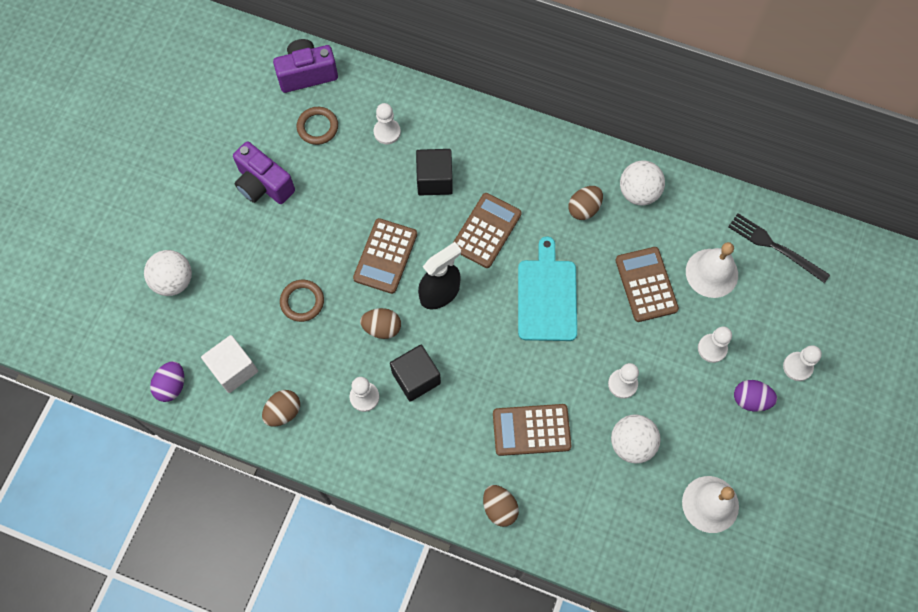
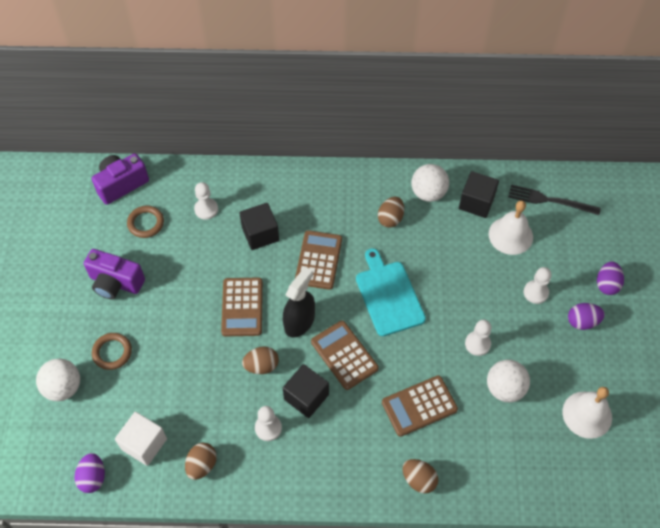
camera: 20 degrees left, 10 degrees down
brown ring [280,280,324,322] -> brown ring moved to [92,333,132,370]
brown calculator [615,247,679,322] -> brown calculator moved to [311,320,379,390]
white pawn [783,345,822,381] -> purple egg [597,262,624,295]
none -> black cube [459,171,499,218]

